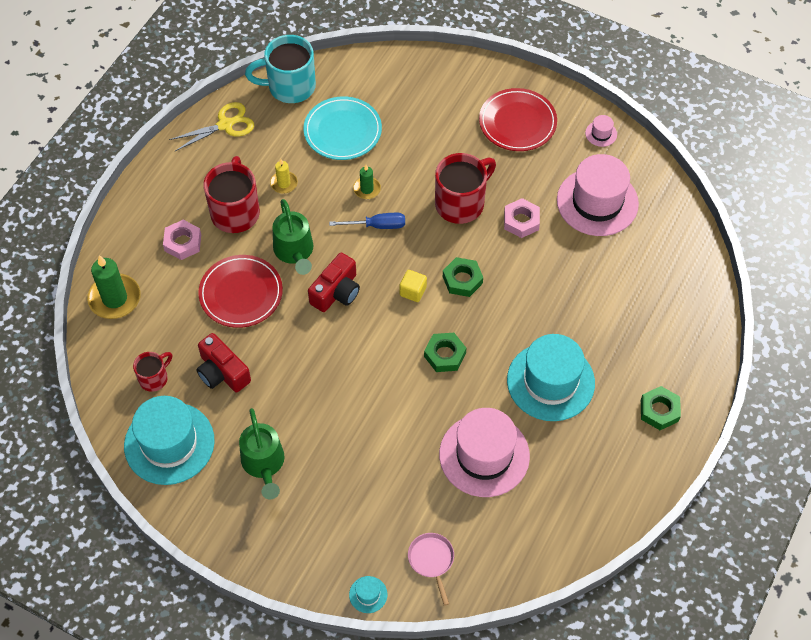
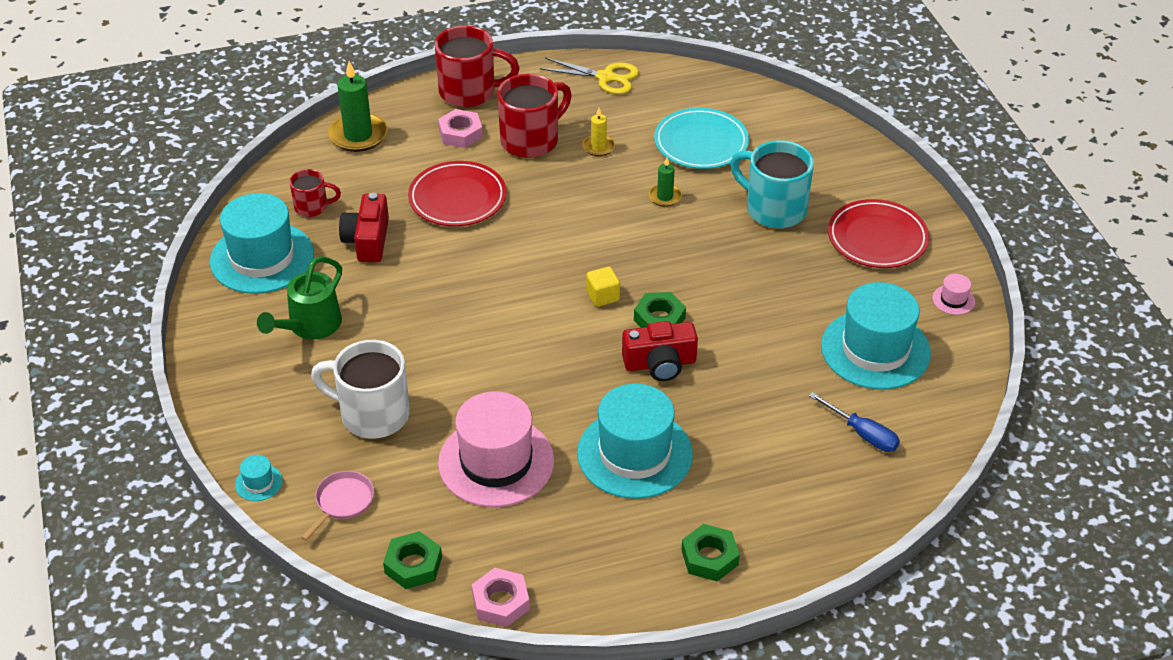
camera: 45 degrees right, 15 degrees down
turquoise mug [245,35,316,103] -> turquoise mug moved to [730,140,814,228]
green watering can [272,199,313,275] -> none
red camera [308,253,360,312] -> red camera moved to [622,321,698,381]
blue screwdriver [329,213,405,229] -> blue screwdriver moved to [809,392,900,452]
green nut [424,333,466,372] -> green nut moved to [383,531,442,589]
red mug [435,153,496,224] -> red mug moved to [435,25,519,107]
pink nut [504,198,540,238] -> pink nut moved to [472,568,530,627]
pink hat [557,154,639,236] -> turquoise hat [821,282,931,389]
none -> white mug [311,340,410,439]

